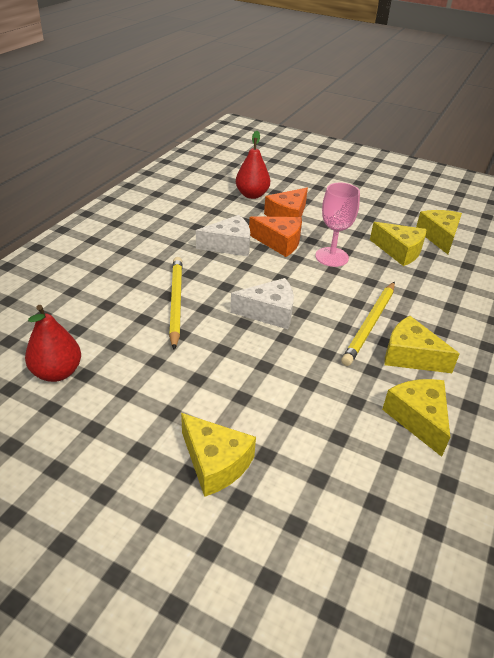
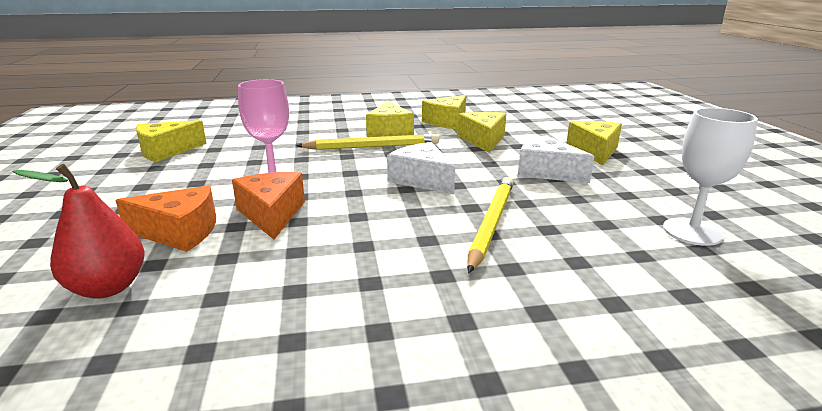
camera: 125 degrees left, 15 degrees down
red pear [25,305,81,382] -> white goblet [663,108,758,246]
yellow pencil [169,257,183,350] -> yellow pencil turned 150 degrees clockwise [467,177,514,273]
white cheese [196,215,250,257] -> white cheese moved to [518,135,595,183]
yellow cheese [370,222,427,266] -> yellow cheese moved to [458,112,506,153]

